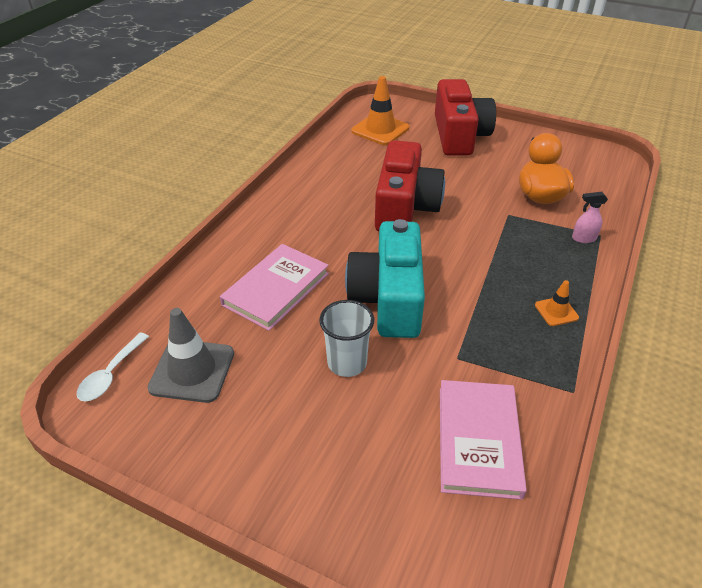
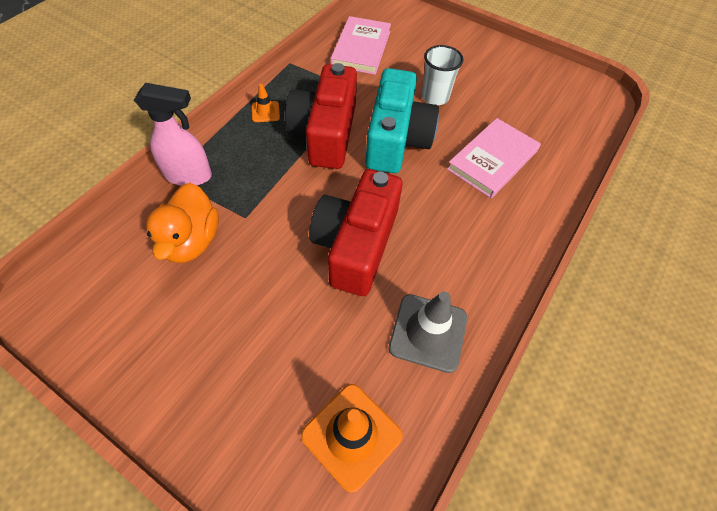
camera: 175 degrees left, 15 degrees up
white spoon [77,332,149,401] -> none
grey traffic cone [147,308,234,403] -> grey traffic cone moved to [389,292,467,373]
red camera [435,79,496,156] -> red camera moved to [285,63,357,169]
pink spray bottle [572,192,608,243] -> pink spray bottle [134,83,212,186], size x1.91

